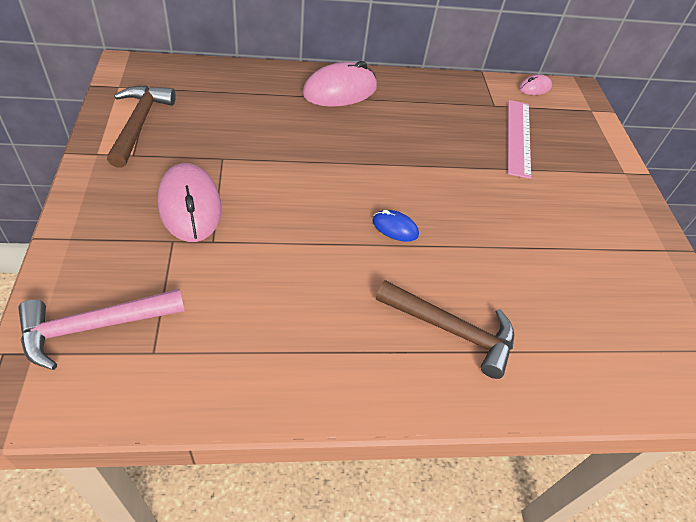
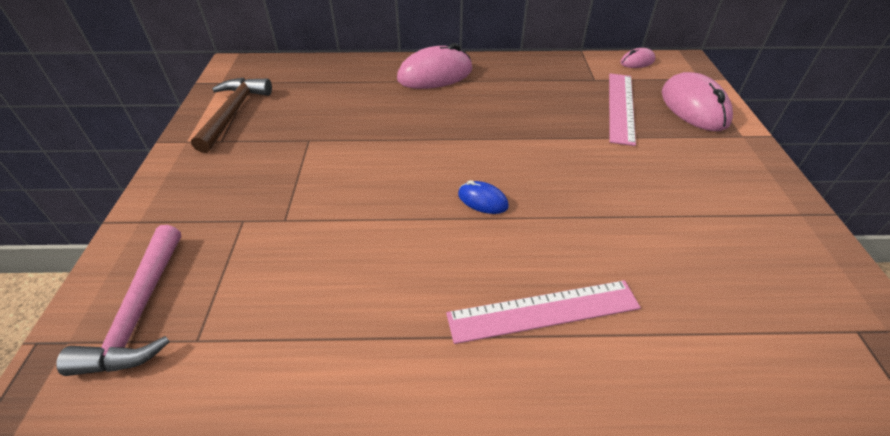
camera: 10 degrees right, 5 degrees down
pink hammer [18,289,185,370] -> pink hammer turned 75 degrees counterclockwise [56,225,181,376]
pink mouse [158,163,222,242] -> pink mouse moved to [662,72,733,131]
brown hammer [376,280,514,379] -> pink ruler [446,280,641,344]

